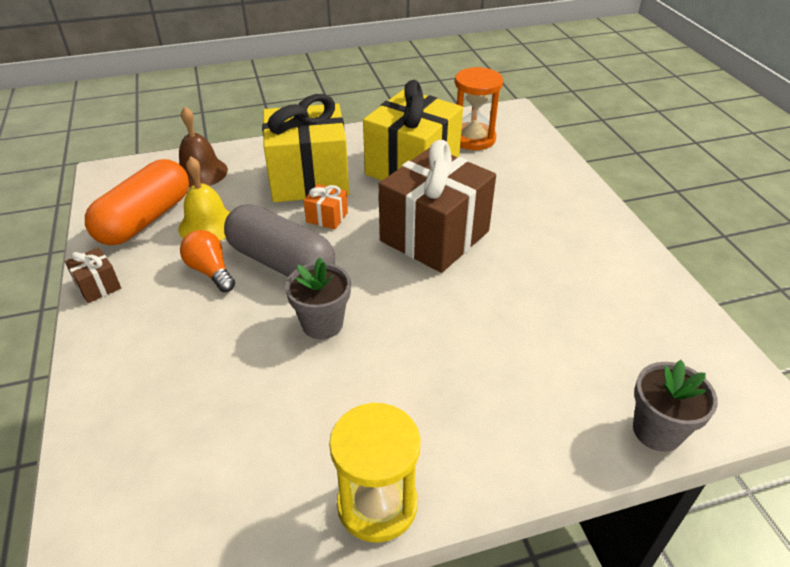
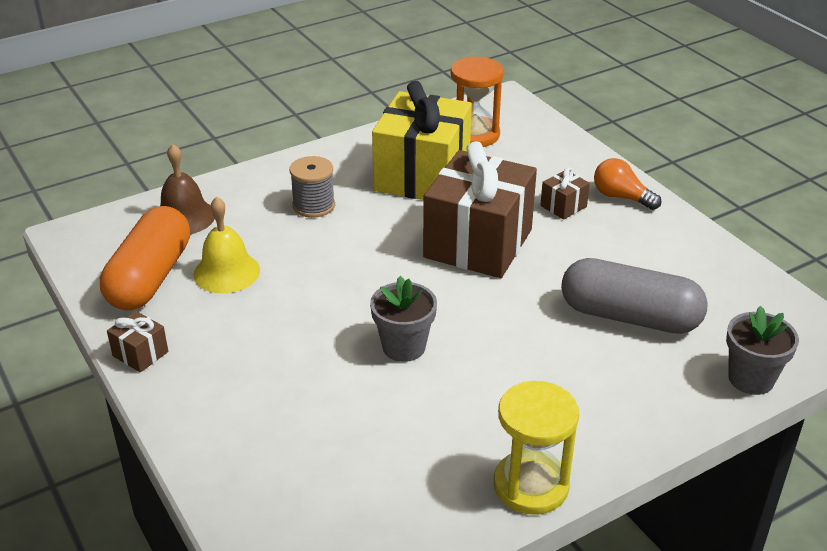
camera: 15 degrees left, 5 degrees down
orange light bulb [180,230,235,292] -> orange light bulb moved to [594,158,661,210]
grey capsule [224,204,335,277] -> grey capsule moved to [561,258,708,334]
yellow gift [262,94,349,202] -> grey spool [290,156,335,218]
orange gift [304,184,348,230] -> none
none -> brown gift [540,167,590,220]

